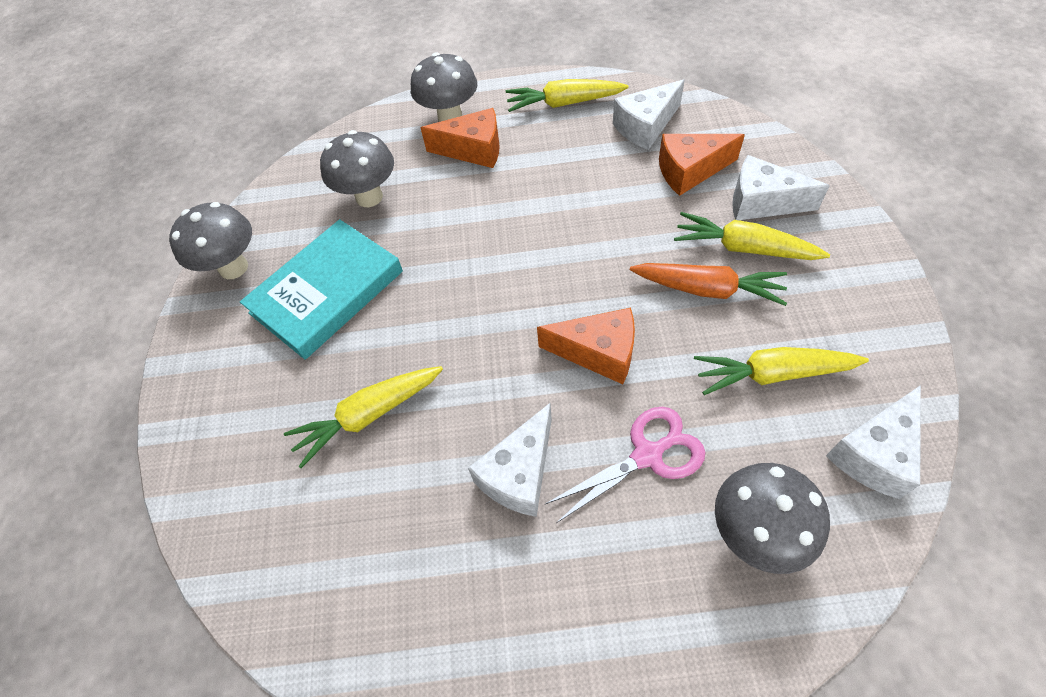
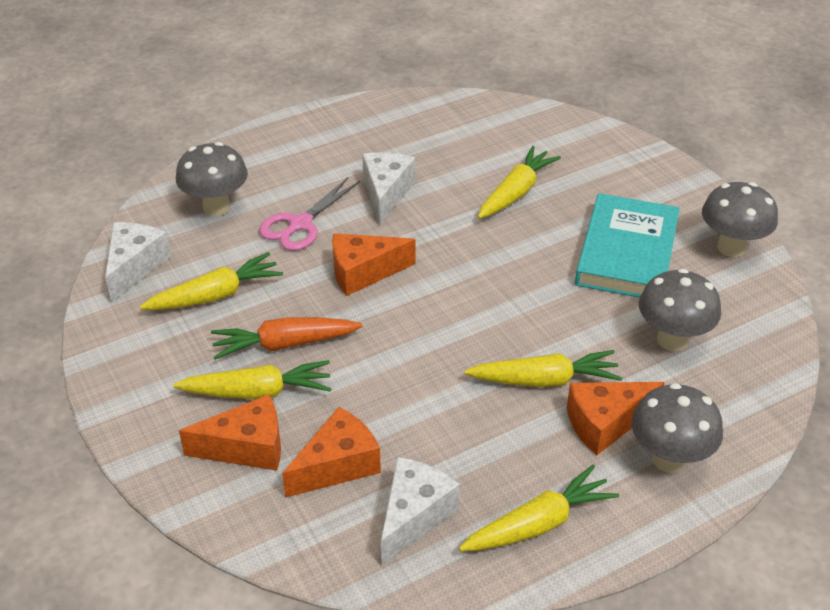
camera: 150 degrees right, 15 degrees down
white cheese [732,155,830,220] -> orange cheese [179,394,281,471]
none -> yellow carrot [465,350,622,387]

